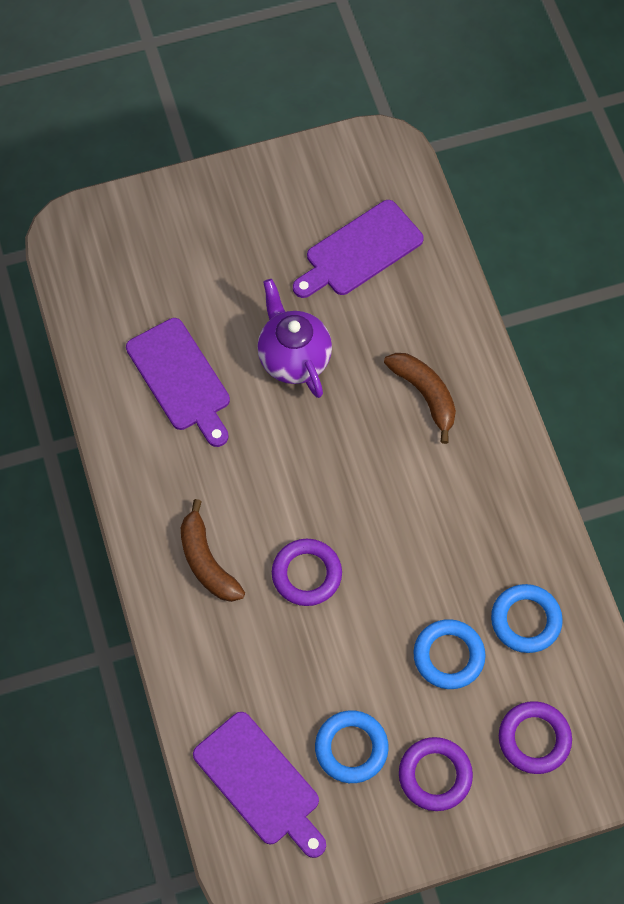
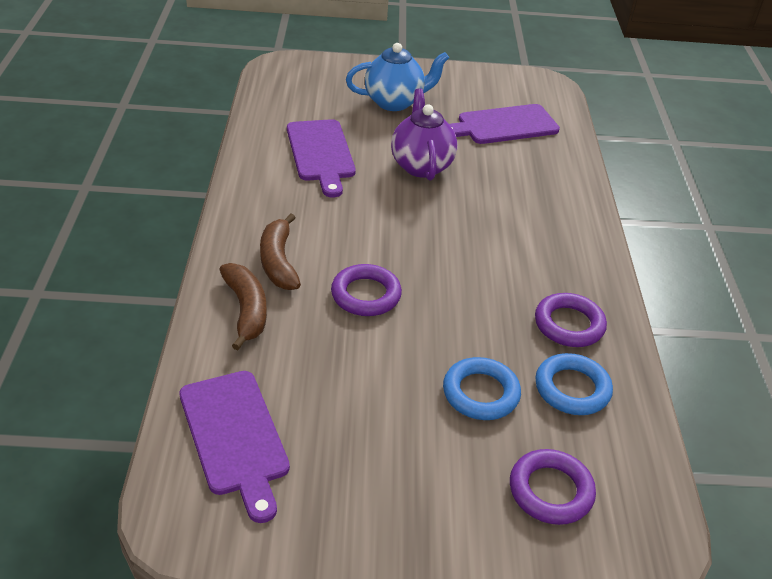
camera: 15 degrees right, 25 degrees down
blue ring [315,710,389,783] -> none
brown banana [384,353,456,444] -> brown banana moved to [219,263,267,350]
purple ring [399,737,473,811] -> purple ring moved to [535,293,607,347]
none -> blue teapot [346,43,449,111]

